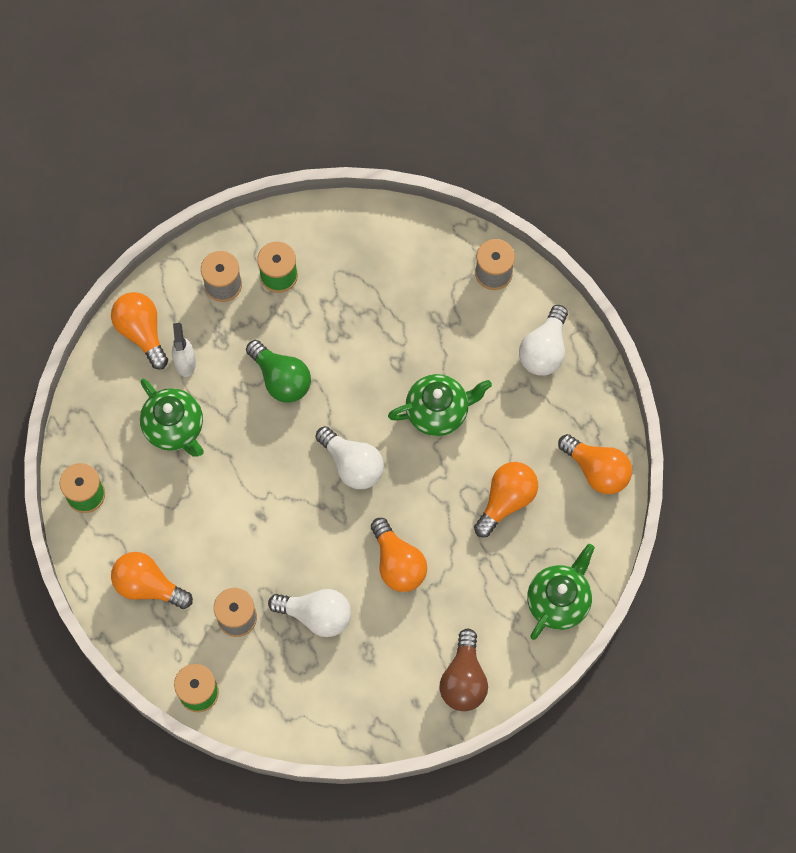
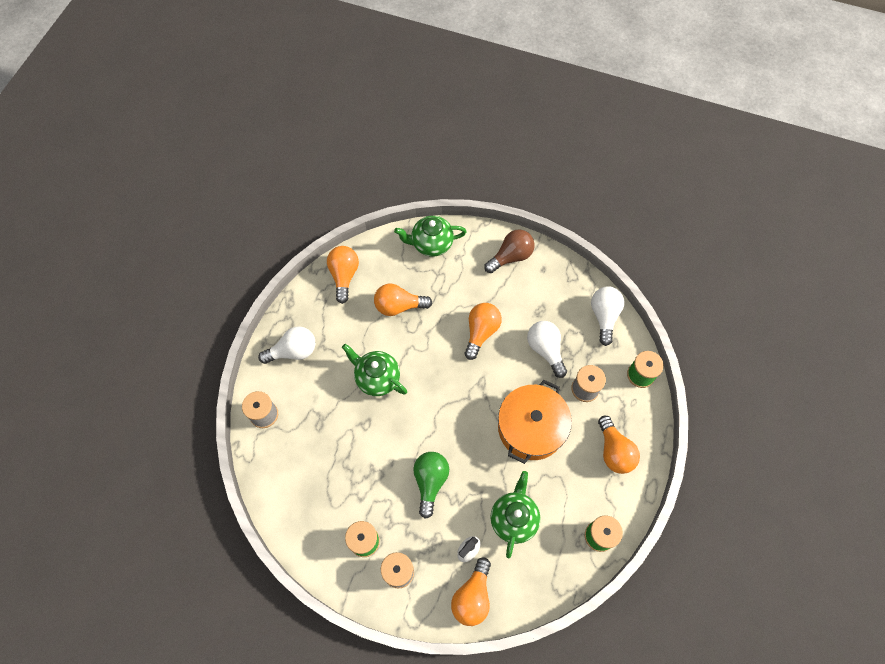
camera: 130 degrees left, 5 degrees down
white light bulb [315,426,384,489] -> white light bulb moved to [591,286,624,346]
none -> orange pot [498,380,572,464]

